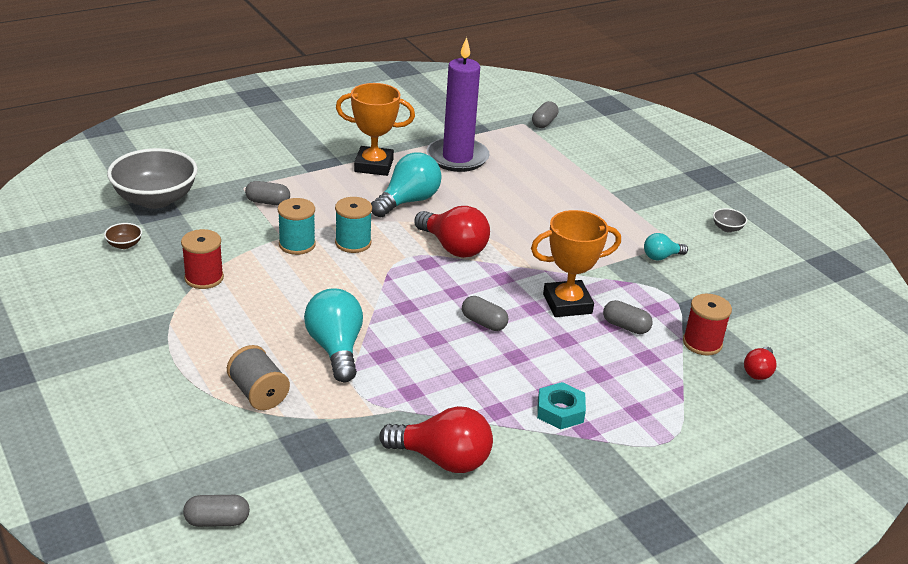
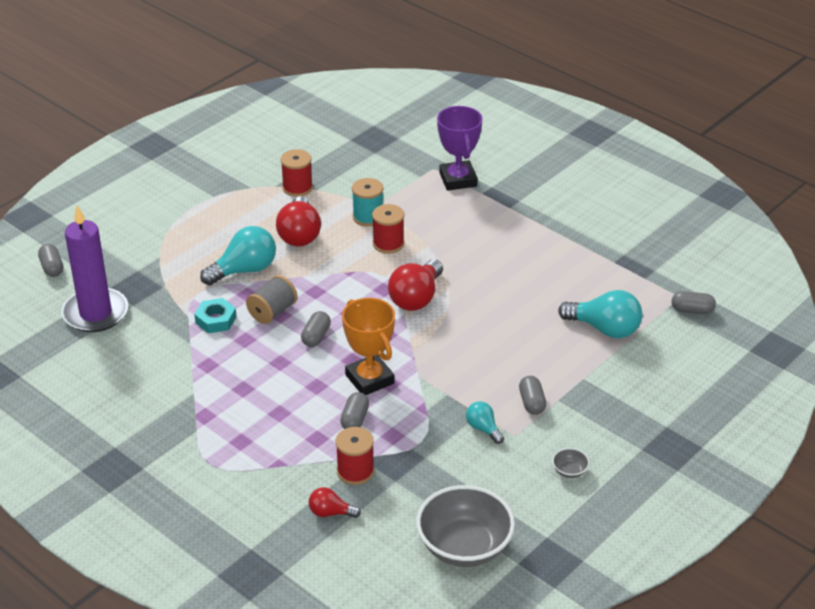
camera: 75 degrees right, 5 degrees up
brown bowl [104,223,142,249] -> none
grey bowl [107,148,198,209] -> grey bowl moved to [416,485,515,567]
grey spool [227,345,290,410] -> grey spool moved to [246,275,297,324]
grey capsule [245,181,290,206] -> grey capsule moved to [519,376,546,415]
turquoise spool [335,197,372,253] -> red spool [372,204,404,254]
orange trophy [336,83,415,176] -> none
turquoise light bulb [371,152,442,217] -> turquoise light bulb moved to [558,290,642,338]
red light bulb [379,406,493,473] -> red light bulb moved to [276,196,321,247]
purple candle [427,37,489,172] -> purple candle moved to [62,206,128,332]
turquoise nut [537,382,586,430] -> turquoise nut moved to [194,298,237,333]
none -> purple trophy [437,106,483,191]

